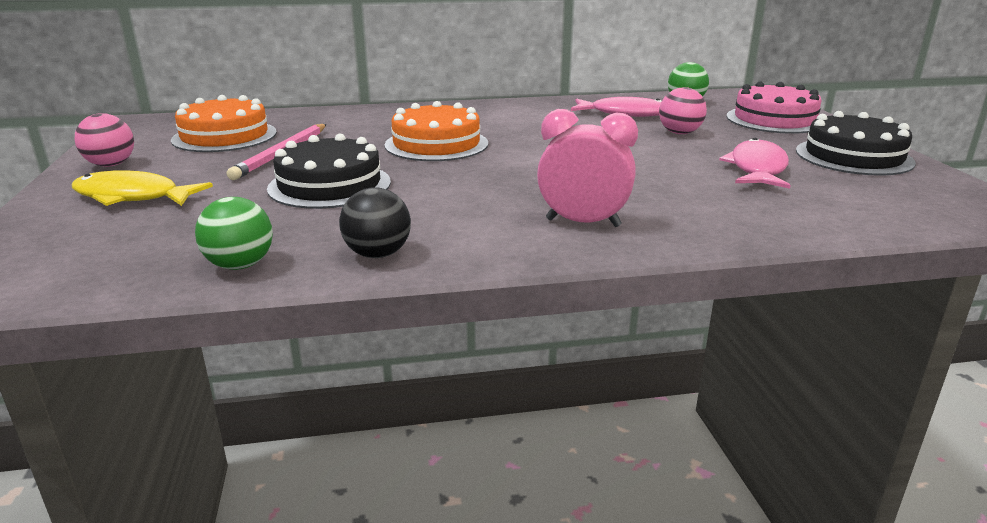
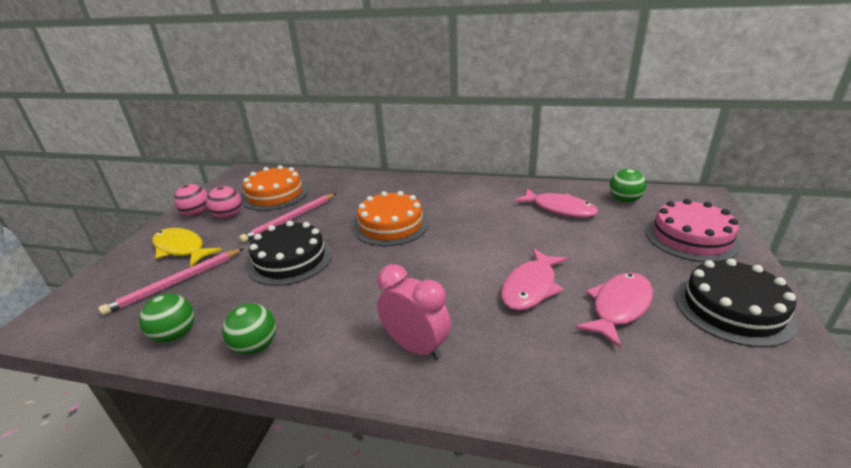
camera: 25 degrees right, 5 degrees up
black ball [339,187,411,258] -> green ball [222,303,276,355]
pink ball [659,87,707,134] -> pink ball moved to [206,186,242,219]
none -> pink pencil [98,248,244,316]
none -> pink fish [501,248,568,311]

